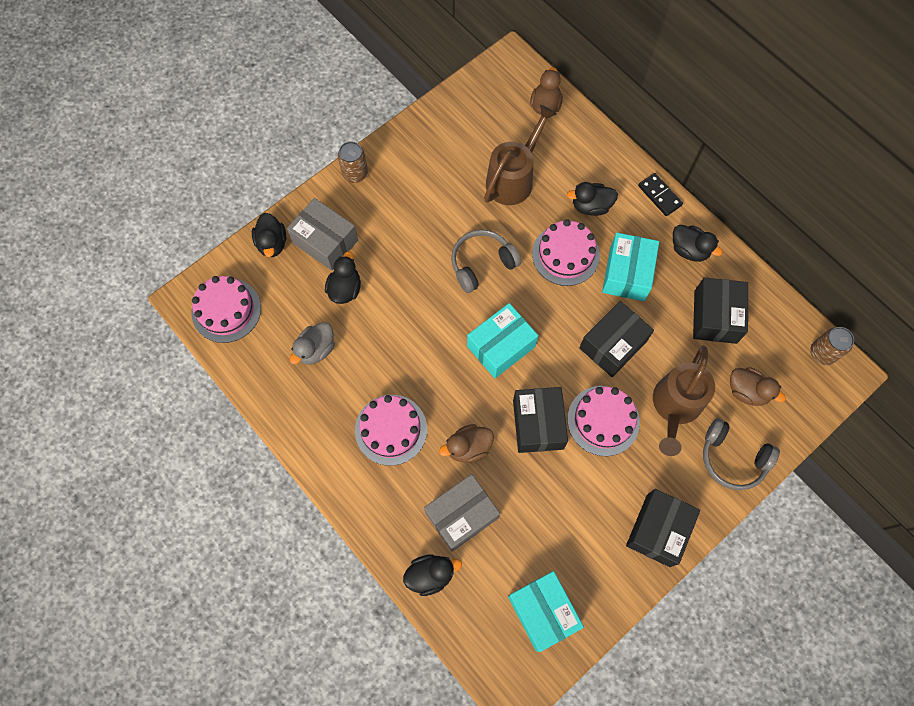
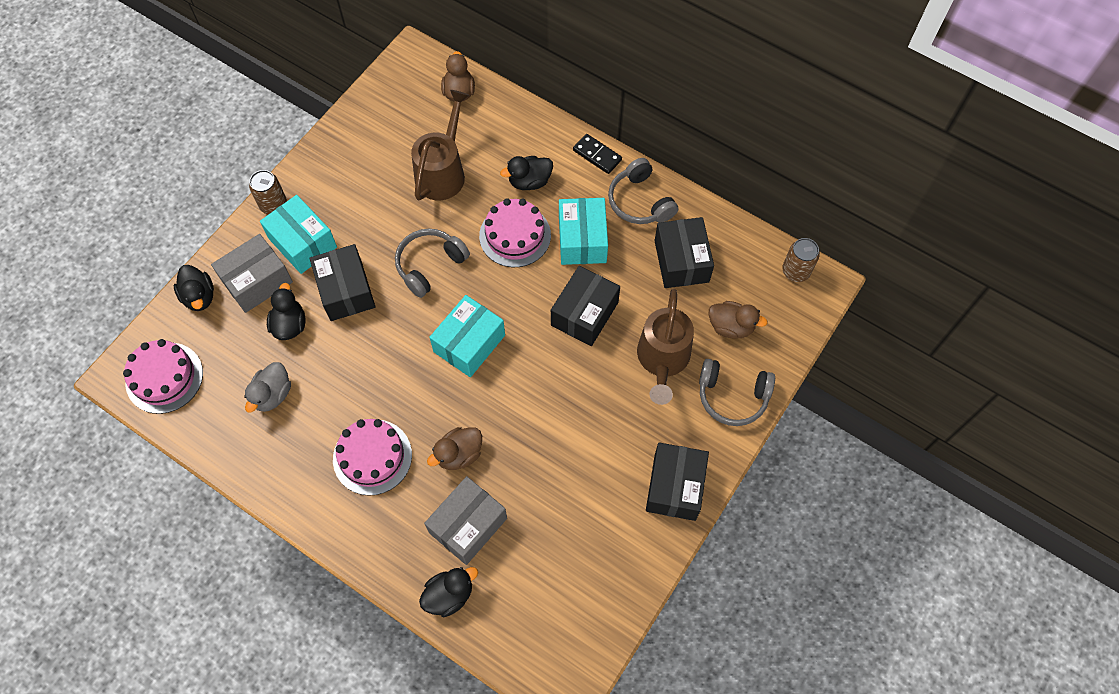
camera: 15 degrees left, 5 degrees down
grey box [287,198,358,271] -> grey box turned 60 degrees counterclockwise [211,234,293,313]
turquoise box [508,571,584,652] -> turquoise box moved to [260,195,337,274]
black box [513,387,568,453] -> black box moved to [309,244,376,321]
pink cake [567,386,640,456] -> none
black duck [673,225,722,262] -> grey headphones [608,158,679,224]

